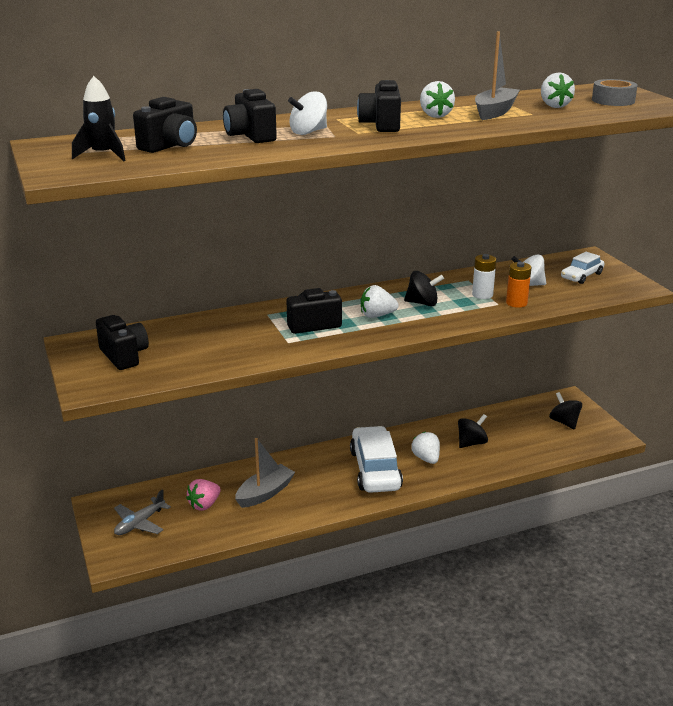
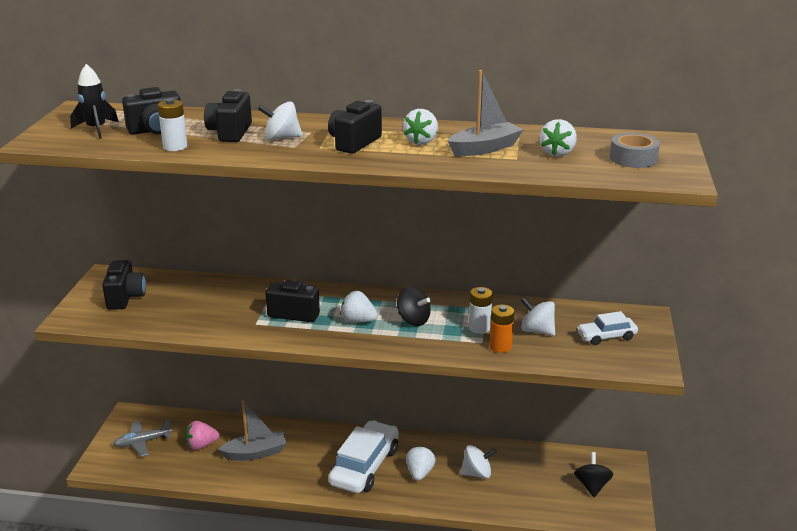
camera: 30 degrees right, 0 degrees up
black spinning top [458,414,488,448] -> white spinning top [460,445,497,479]
none -> white battery [158,98,187,151]

